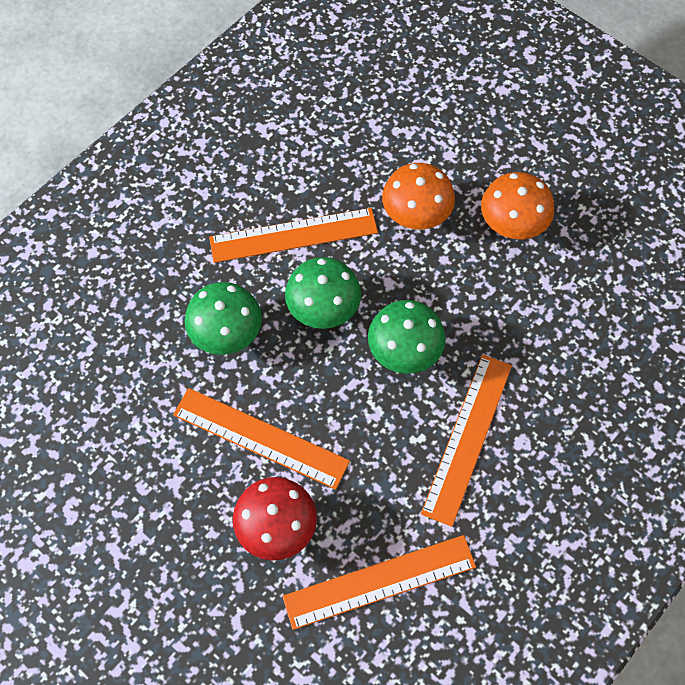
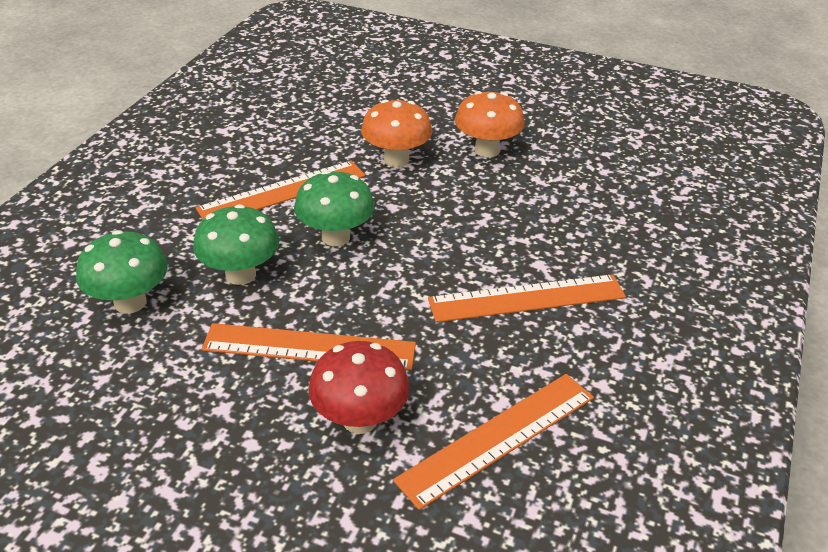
camera: 20 degrees left, 25 degrees down
green mushroom [368,300,446,374] -> green mushroom moved to [76,230,168,314]
orange ruler [421,354,512,527] -> orange ruler turned 75 degrees clockwise [428,274,626,322]

